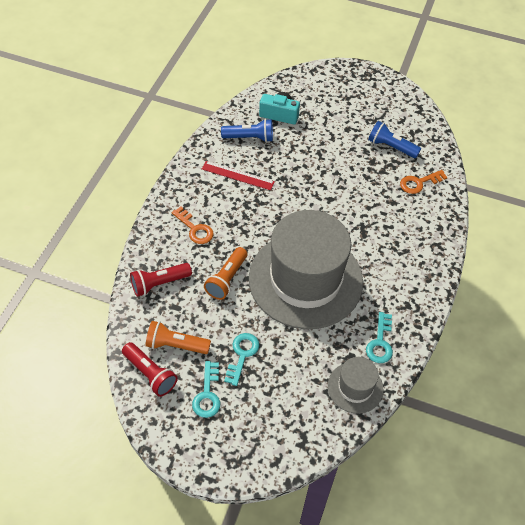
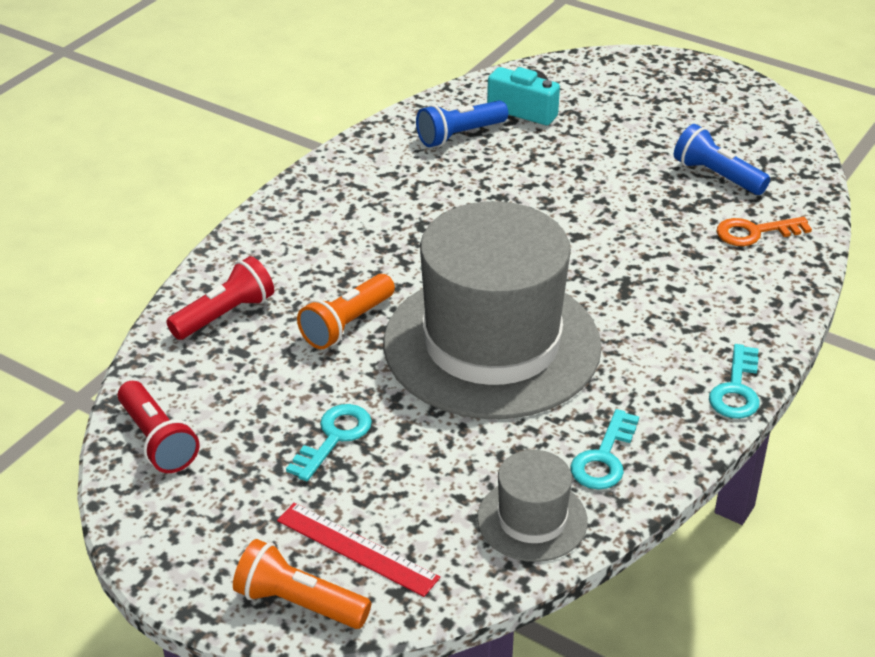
camera: 15 degrees right, 15 degrees down
red flashlight [130,263,192,297] -> red flashlight turned 150 degrees clockwise [166,256,274,340]
orange flashlight [146,321,211,354] -> orange flashlight moved to [233,539,371,629]
orange key [172,207,214,244] -> none
turquoise key [192,361,220,418] -> turquoise key moved to [709,344,760,419]
red ruler [202,161,275,190] -> red ruler moved to [277,503,440,597]
blue flashlight [221,119,273,142] -> blue flashlight turned 135 degrees clockwise [416,100,508,147]

